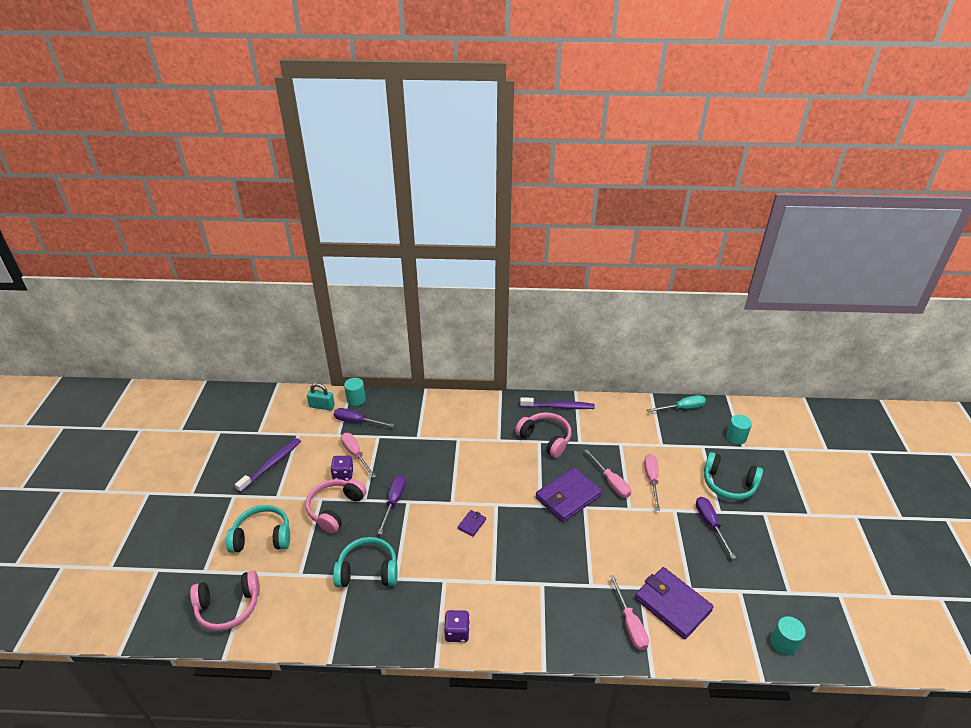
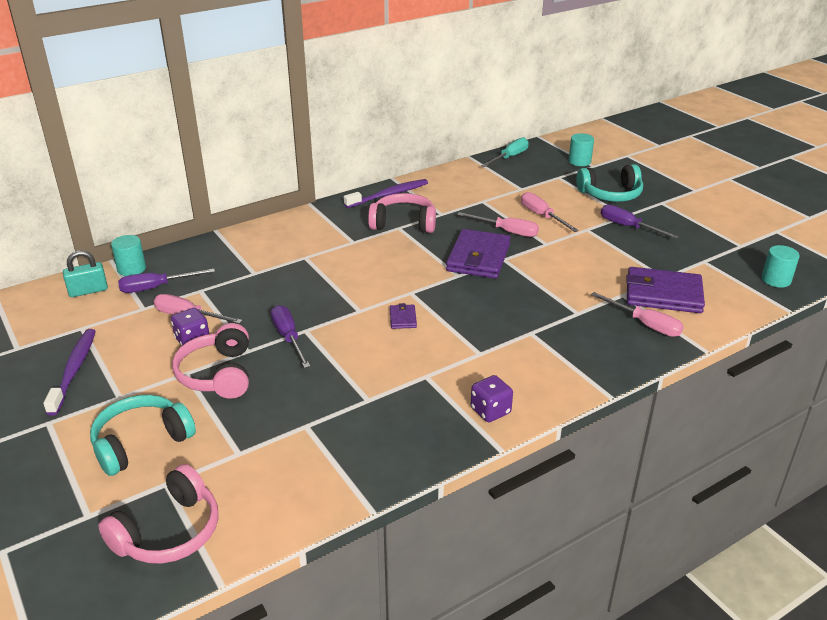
camera: 35 degrees left, 5 degrees down
turquoise headphones [333,537,398,587] -> none

